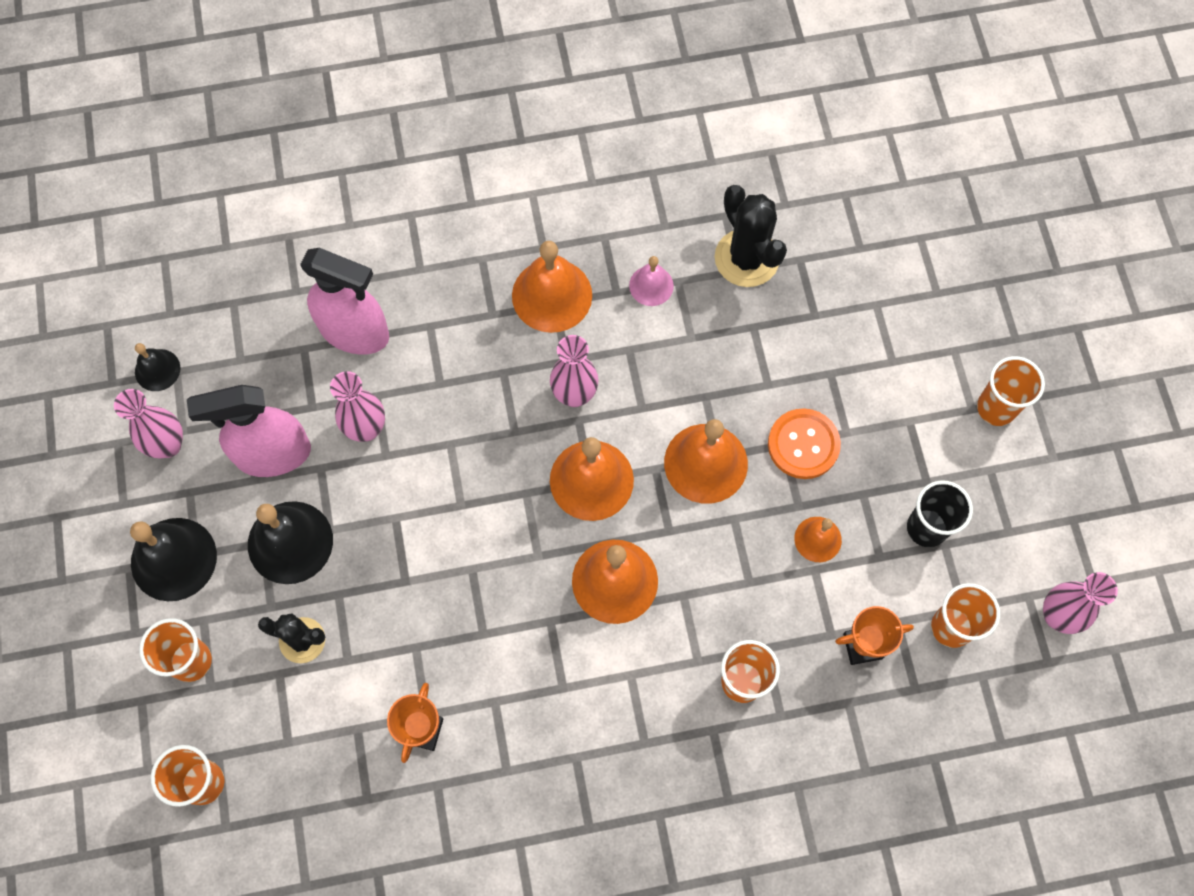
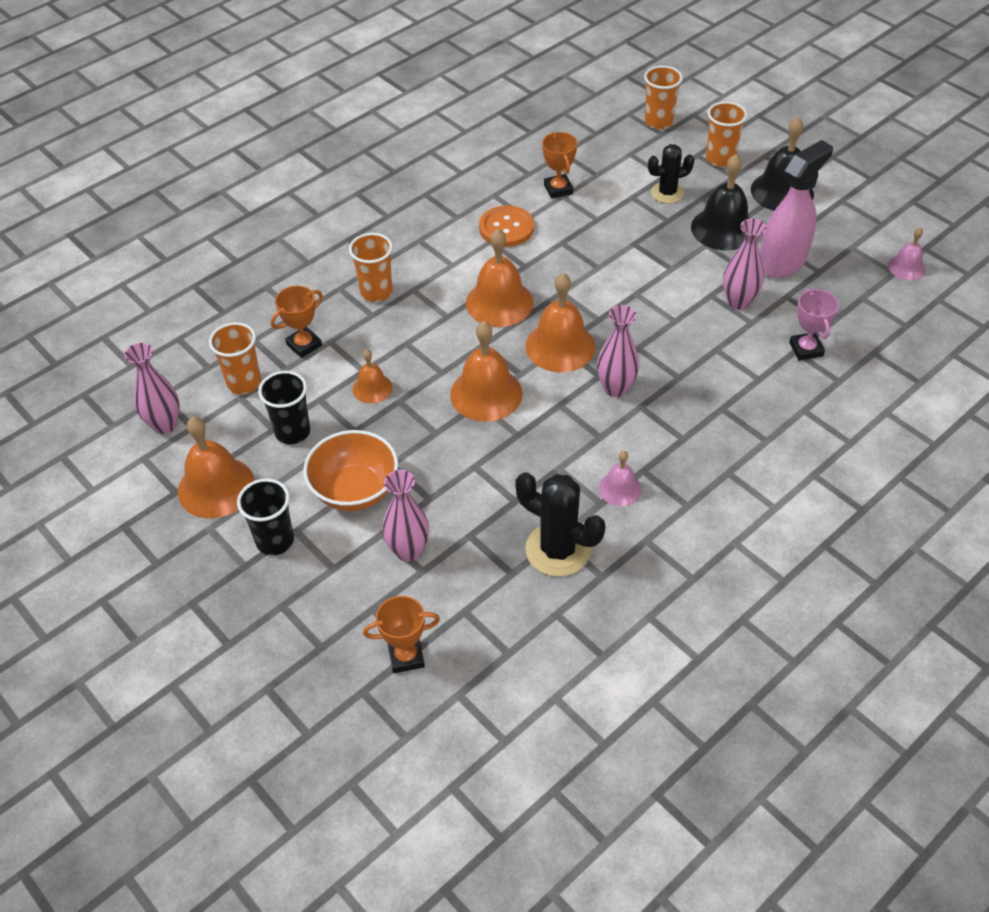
camera: 150 degrees right, 20 degrees down
pink vase [114,389,183,458] -> pink vase moved to [382,470,429,562]
black bell [135,343,181,391] -> pink bell [888,227,926,280]
pink spray bottle [300,248,389,355] -> pink trophy [789,288,839,361]
orange bell [512,241,592,333] -> orange bell moved to [178,417,254,518]
orange button [768,408,841,479] -> orange button moved to [479,205,534,247]
orange cup [977,356,1045,426] -> black cup [237,478,294,555]
none -> orange bowl [303,430,398,511]
none -> orange trophy [363,596,440,673]

